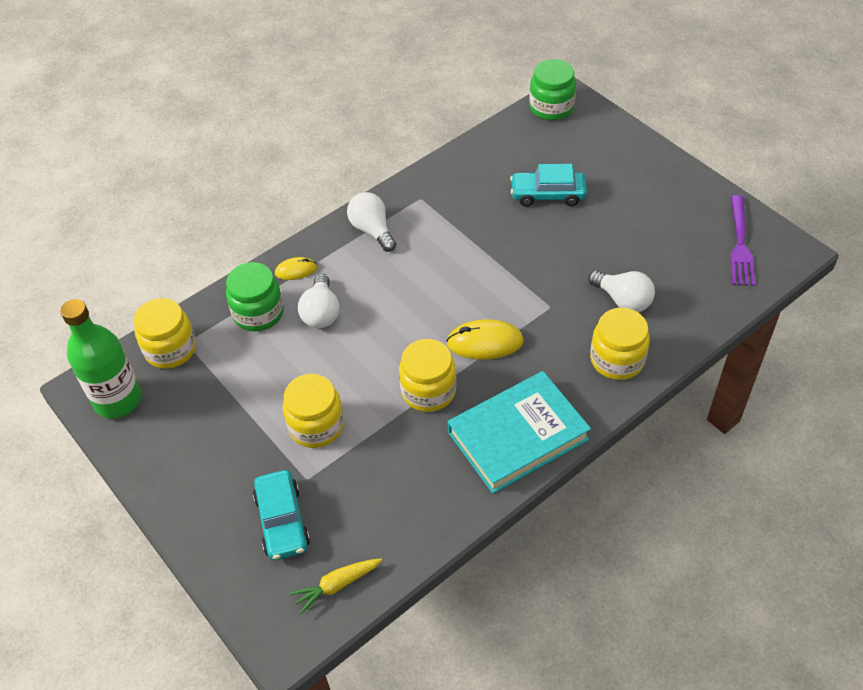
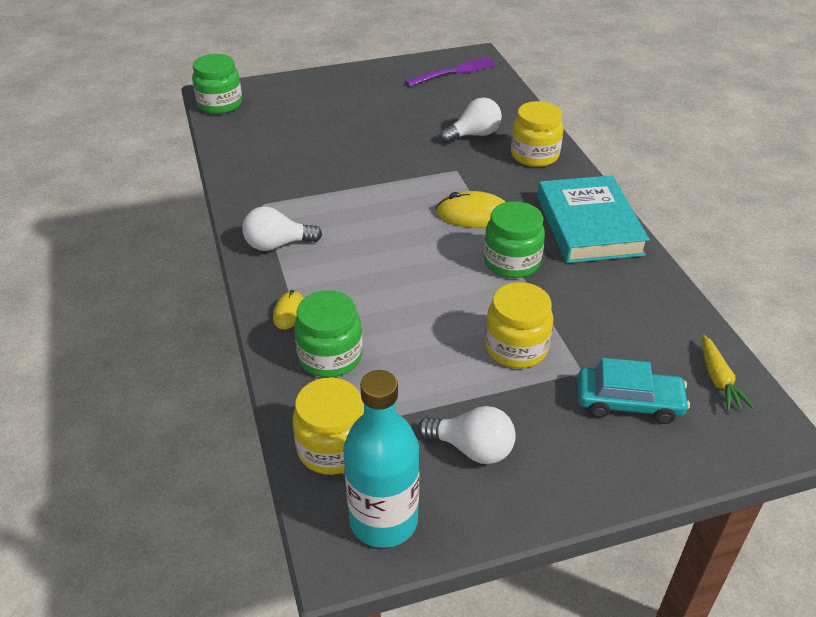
camera: 70 degrees left, 10 degrees down
green bottle [60,299,142,418] -> turquoise bottle [343,370,420,548]
white light bulb [298,274,339,328] -> white light bulb moved to [418,406,516,464]
yellow jar [399,339,457,412] -> green jar [484,201,545,278]
yellow mouse [446,319,524,360] -> yellow mouse turned 75 degrees clockwise [436,191,506,228]
turquoise car [510,164,587,207] -> none
purple fork [730,195,755,286] -> purple fork turned 60 degrees counterclockwise [404,57,497,87]

